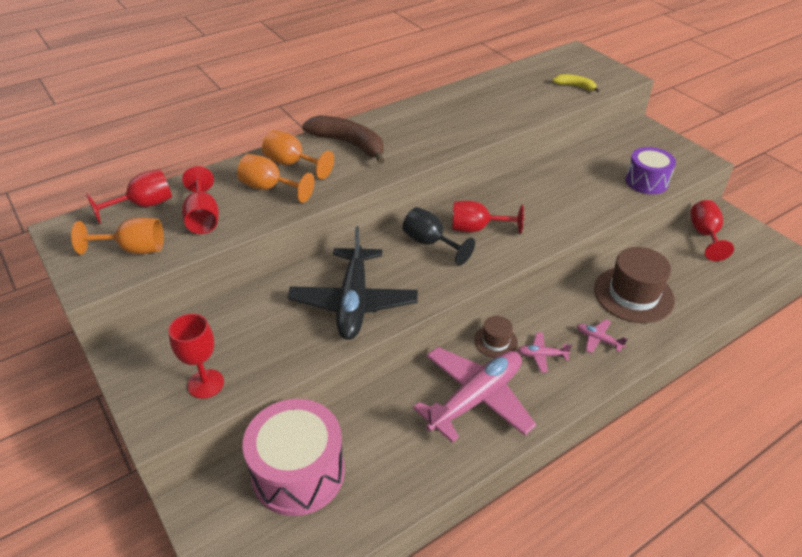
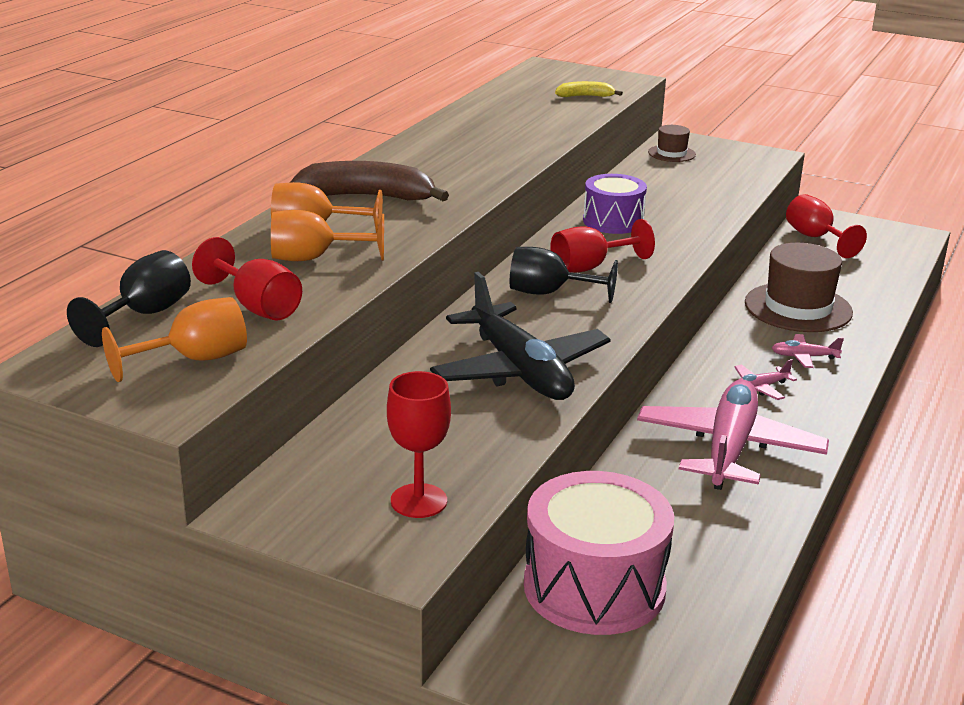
camera: 30 degrees left, 15 degrees down
red goblet [86,169,172,224] -> black goblet [67,250,191,347]
brown hat [474,316,518,358] -> brown hat moved to [648,125,696,162]
purple drum [625,147,676,194] -> purple drum moved to [583,174,647,234]

